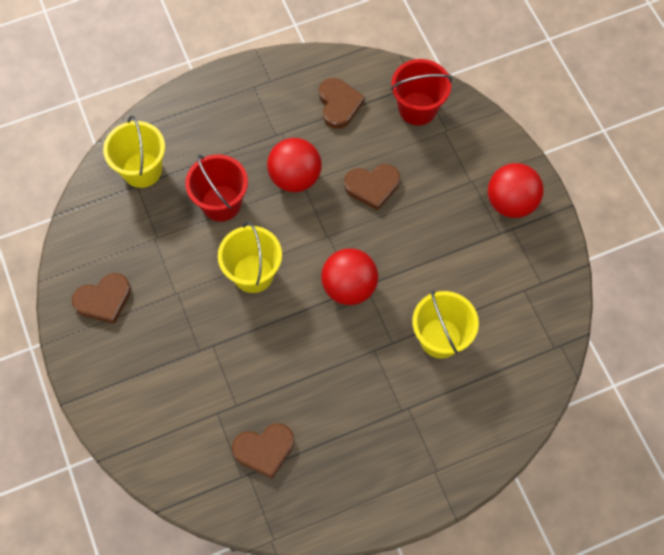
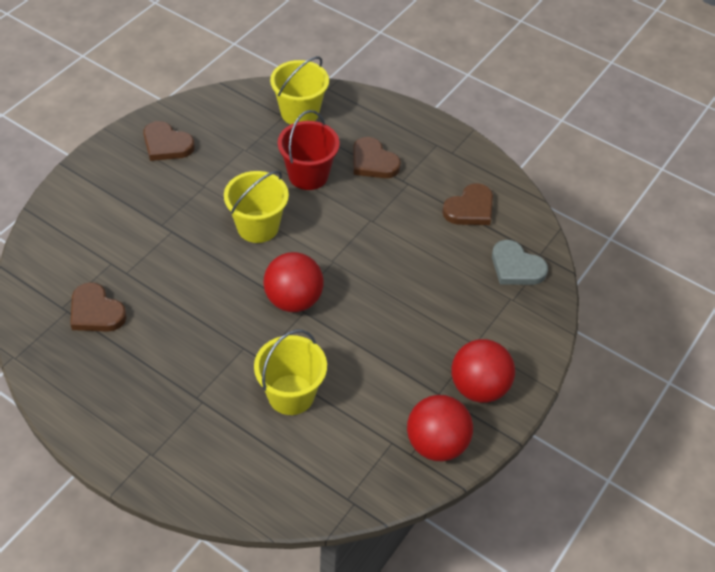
camera: 55 degrees right, 15 degrees down
red ball [267,138,322,192] -> red ball moved to [407,395,473,461]
brown heart [344,164,400,210] -> brown heart moved to [353,137,401,178]
red bucket [391,59,452,126] -> grey heart [492,240,548,285]

